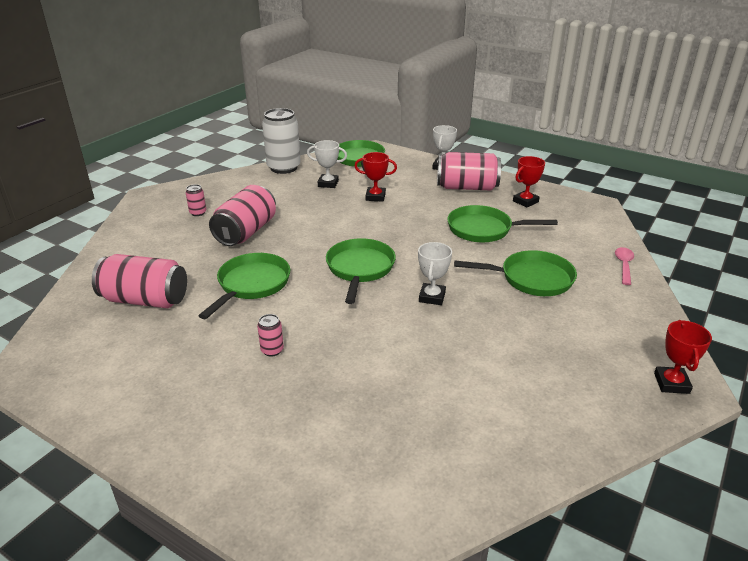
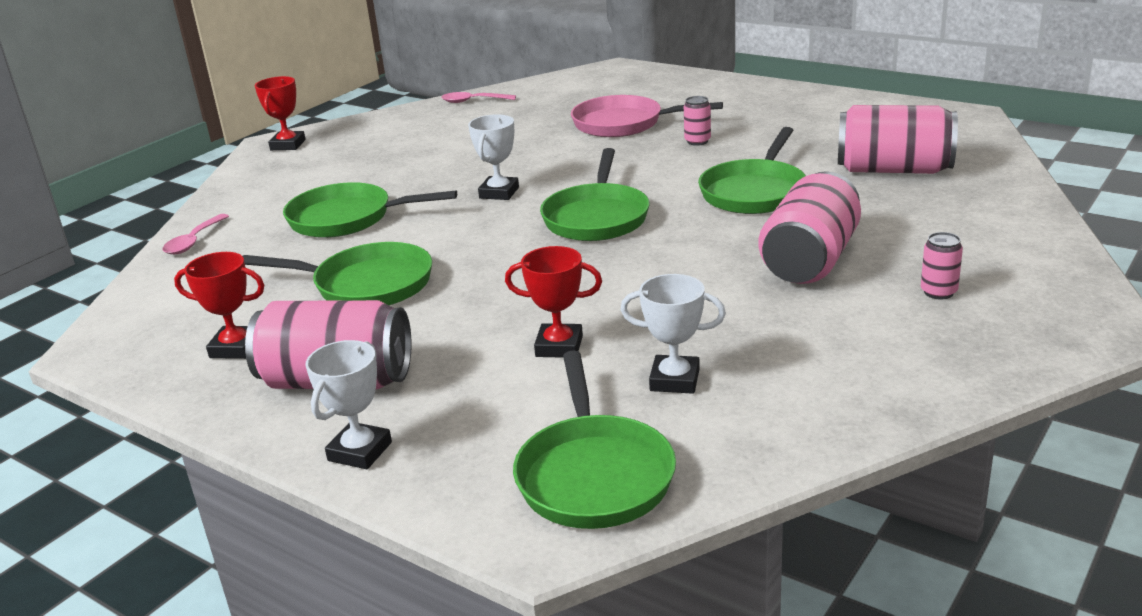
camera: 175 degrees left, 5 degrees down
white can [262,108,301,174] -> none
red trophy [513,156,545,207] -> red trophy turned 45 degrees clockwise [174,252,264,359]
none -> pink spoon [441,92,516,103]
none -> pink pan [571,95,723,137]

